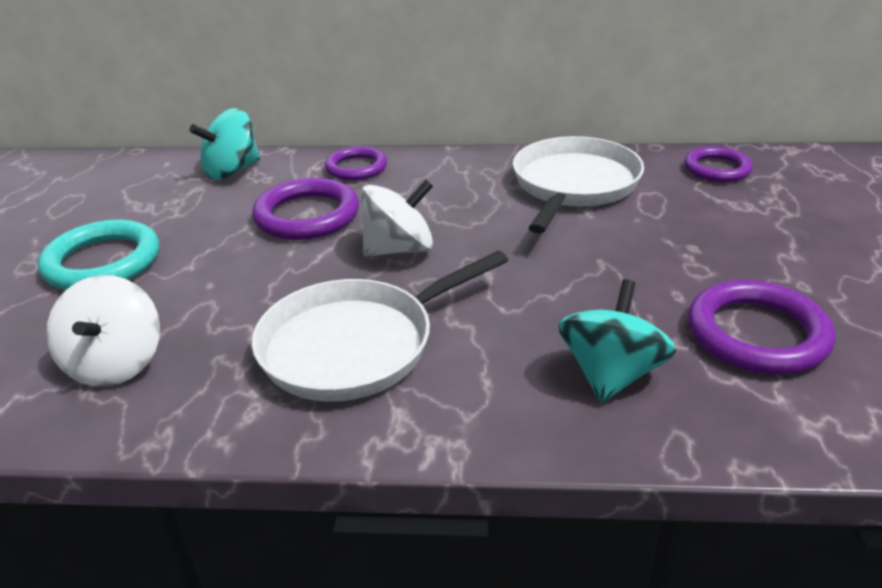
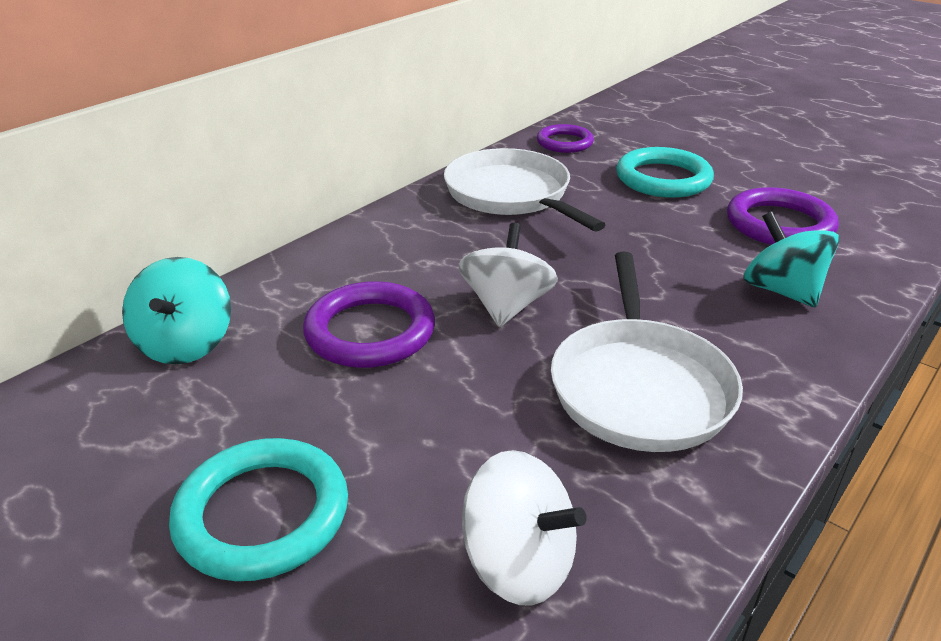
camera: 55 degrees left, 0 degrees up
purple ring [325,146,387,180] -> none
none -> turquoise ring [616,147,714,198]

